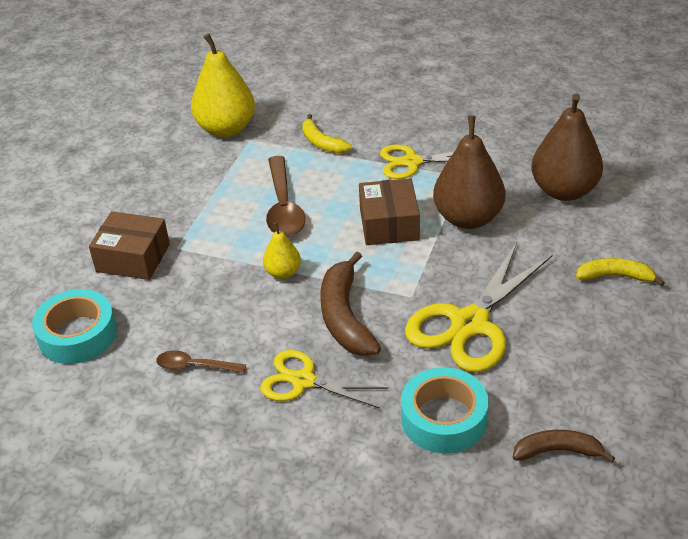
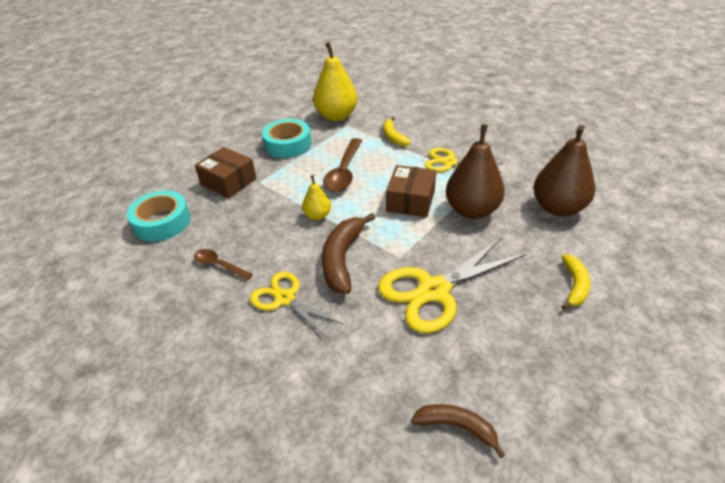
camera: 20 degrees right, 0 degrees up
turquoise tape [401,367,489,453] -> turquoise tape moved to [262,119,312,158]
yellow banana [576,258,665,286] -> yellow banana turned 75 degrees clockwise [561,254,590,310]

